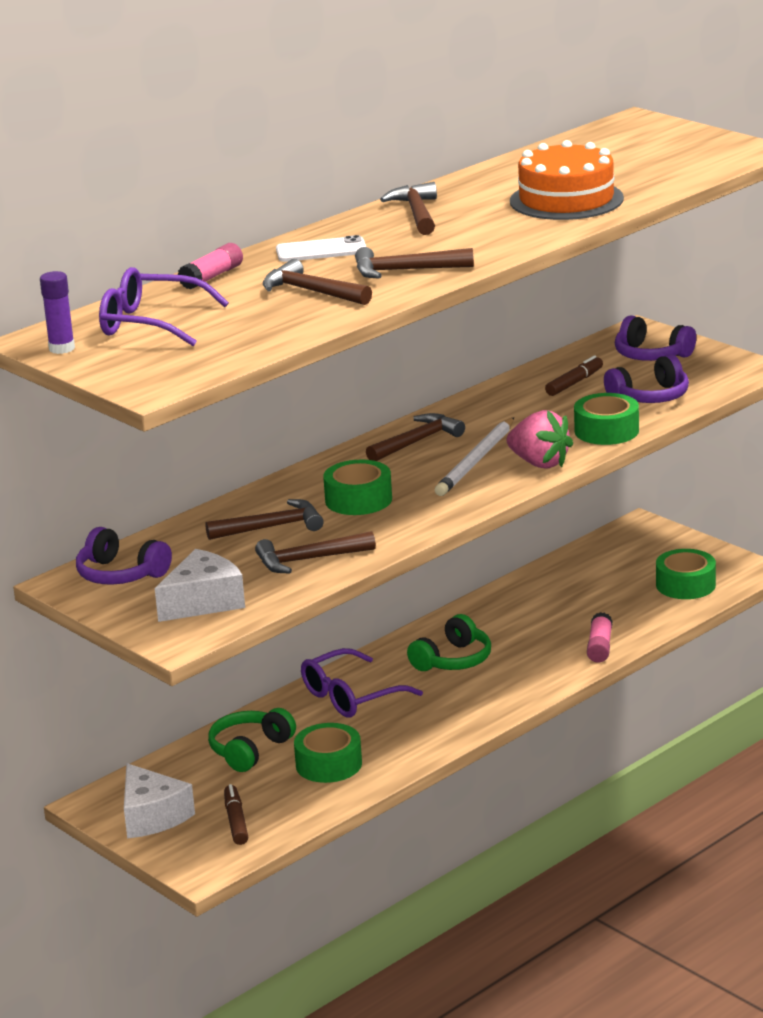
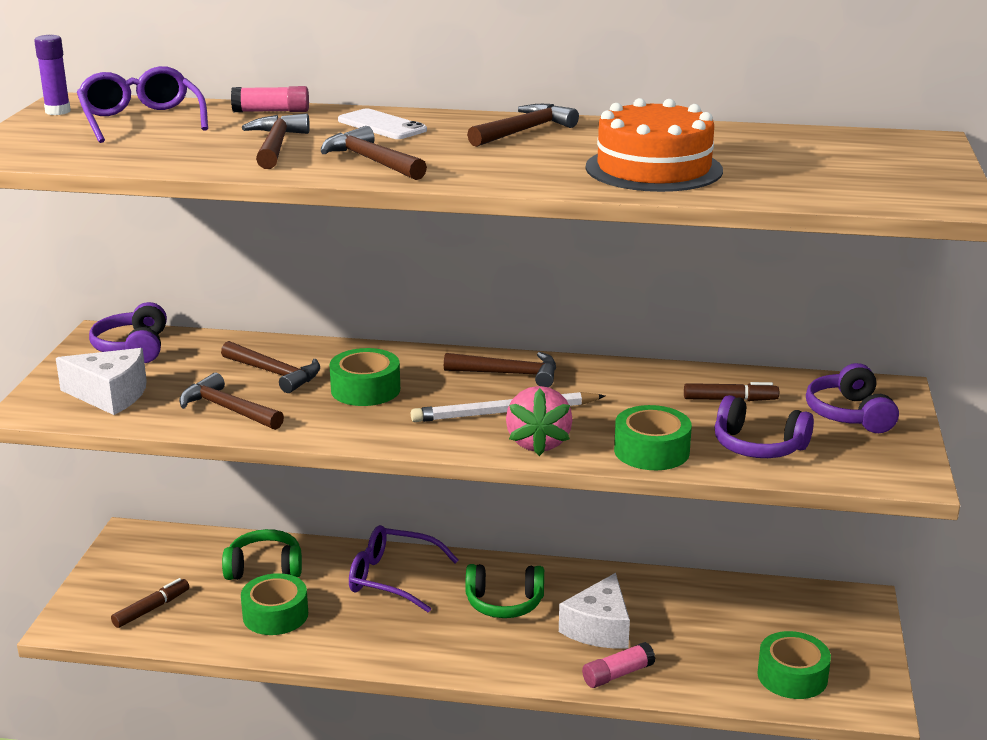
camera: 50 degrees right, 0 degrees up
white cheese [124,763,195,838] -> white cheese moved to [559,573,630,649]

